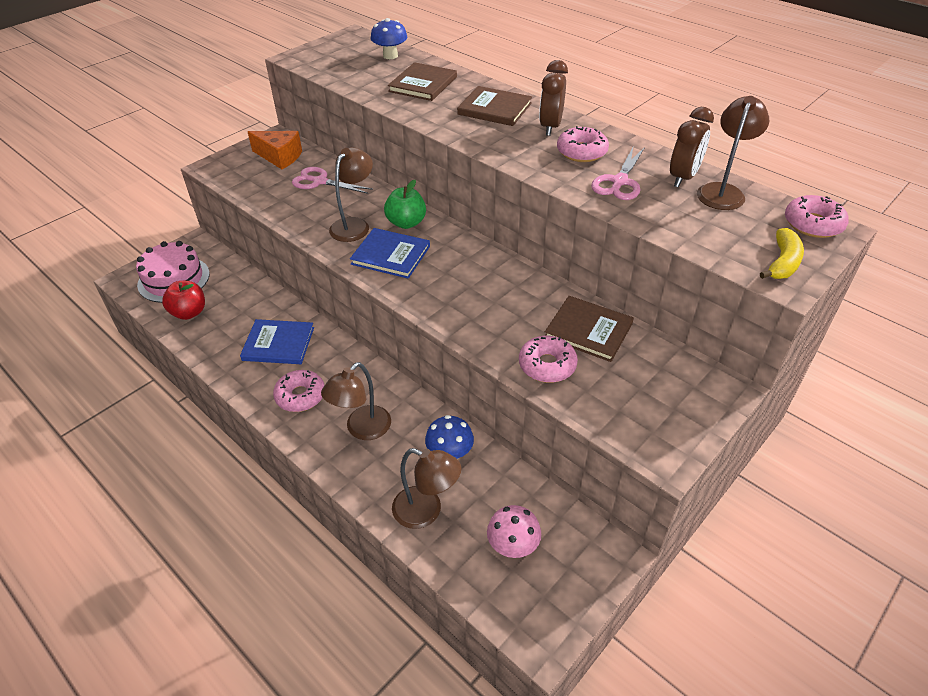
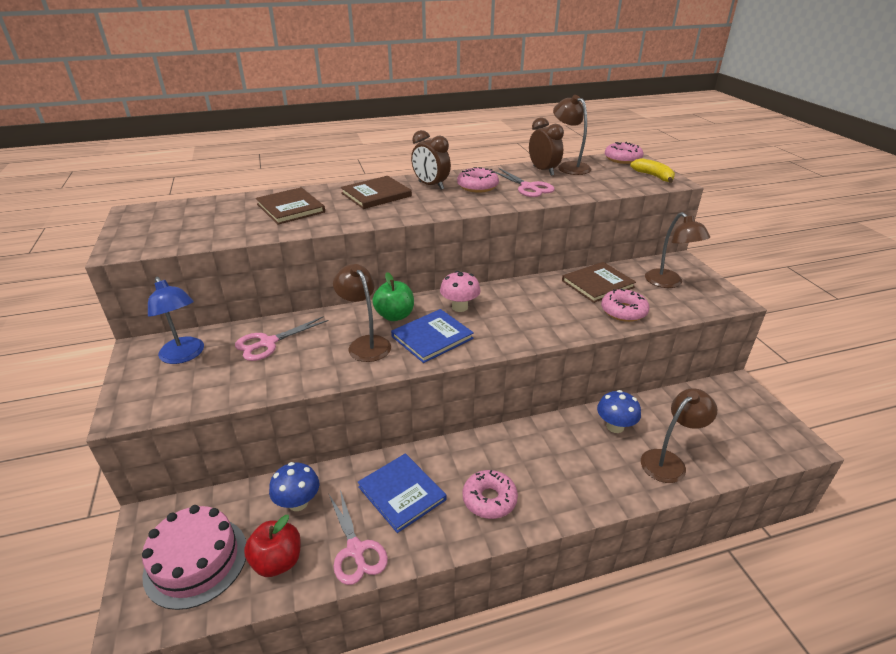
camera: 60 degrees left, 10 degrees down
blue book [240,319,314,364] -> blue book turned 75 degrees counterclockwise [358,453,446,533]
orange cheese [248,131,302,169] -> blue lamp [148,276,204,364]
brown lamp [321,362,391,440] -> brown lamp moved to [645,212,710,288]
blue mushroom [371,18,407,59] -> blue mushroom moved to [269,462,319,511]
pink mushroom [487,505,541,558] -> pink mushroom moved to [440,271,480,312]
none -> pink scissors [328,490,388,585]

